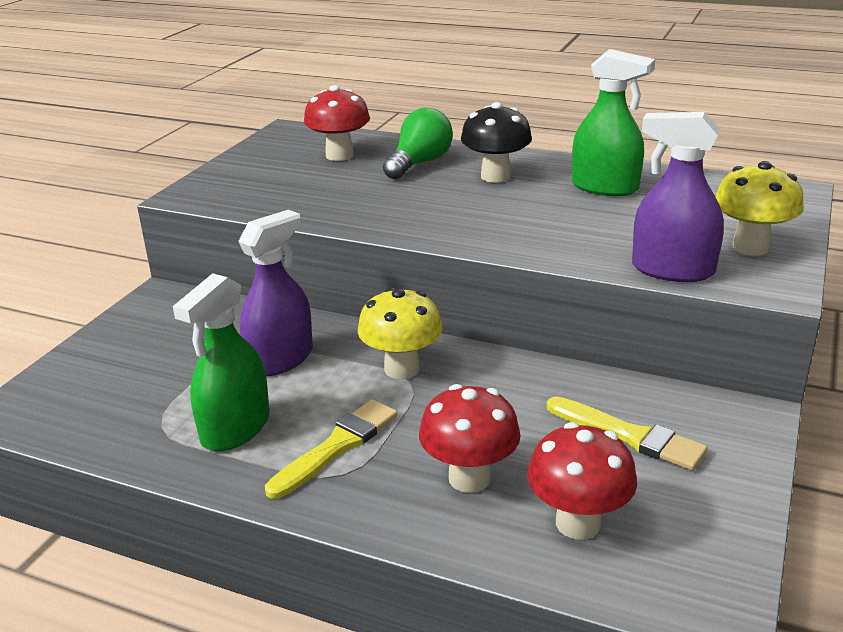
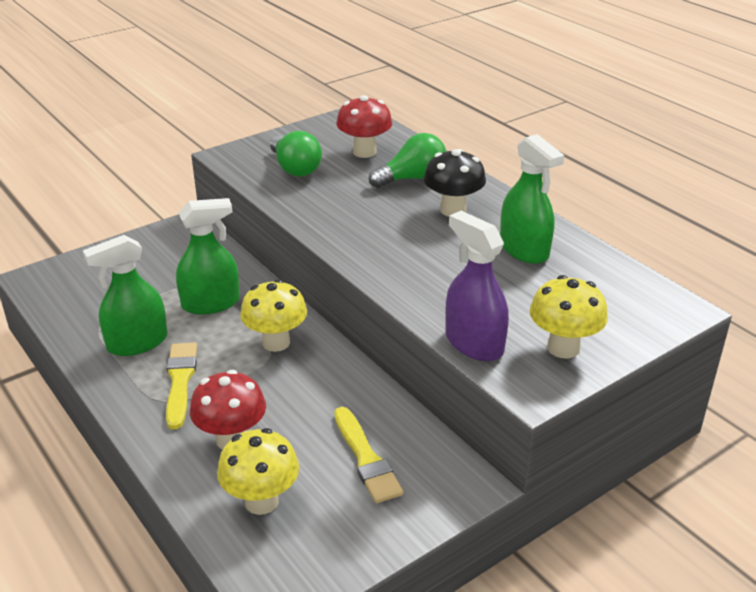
camera: 30 degrees right, 5 degrees up
purple spray bottle [238,210,313,376] -> green spray bottle [176,198,240,315]
yellow brush [265,399,398,499] -> yellow brush turned 75 degrees counterclockwise [166,343,197,430]
red mushroom [527,422,637,540] -> yellow mushroom [217,428,299,515]
none -> green light bulb [270,131,322,177]

